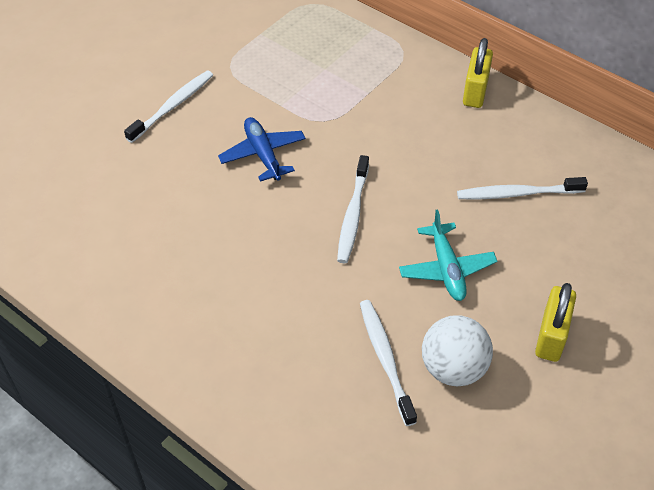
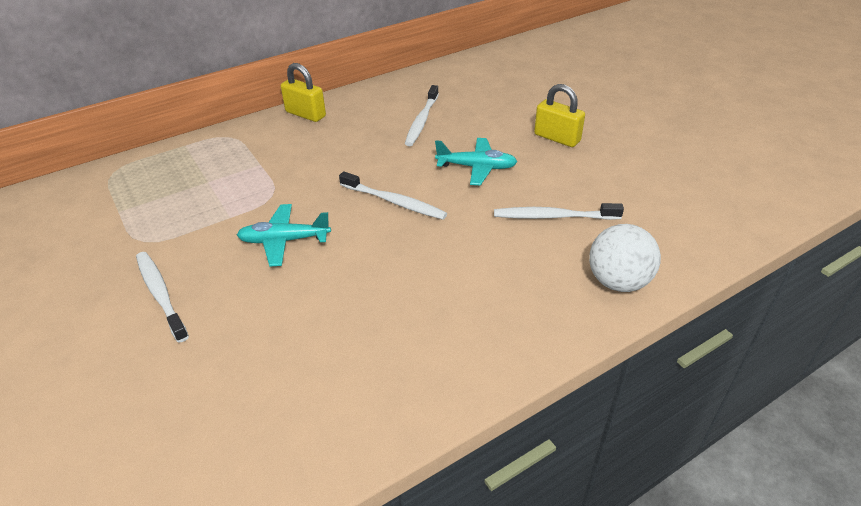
camera: 70 degrees left, 10 degrees down
blue plane [218,117,306,182] -> turquoise plane [237,204,331,267]
white ball [422,315,493,386] -> white ball moved to [589,224,661,292]

